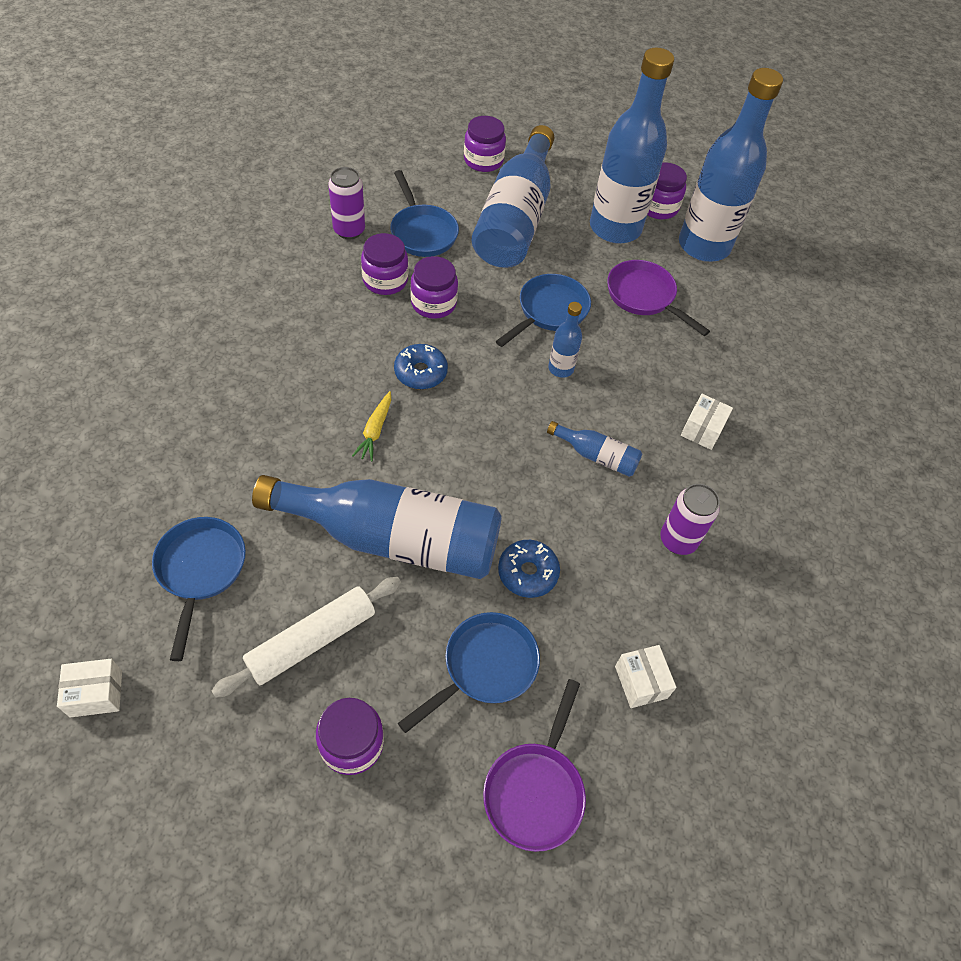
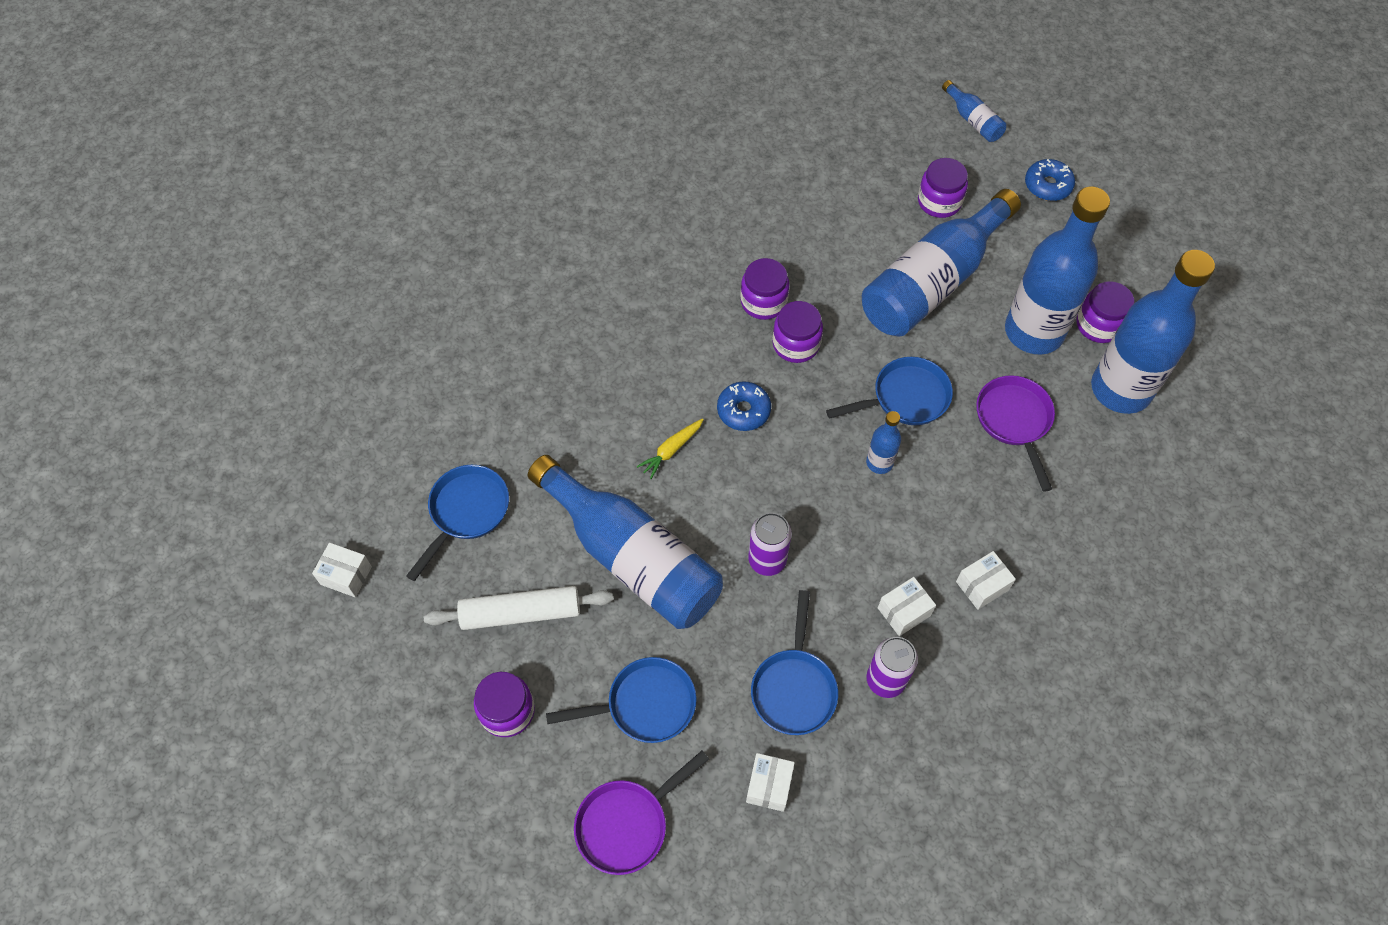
camera: 35 degrees right, 5 degrees up
purple can [328,167,365,239] -> purple can moved to [748,513,792,576]
blue pan [390,170,459,257] -> blue pan moved to [751,590,838,735]
blue donut [498,540,560,598] -> blue donut moved to [1025,159,1075,201]
blue bottle [547,421,642,477] -> blue bottle moved to [942,80,1006,142]
none -> white box [878,577,936,636]

